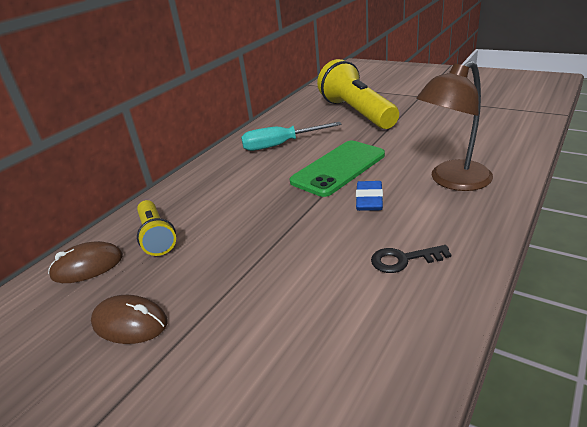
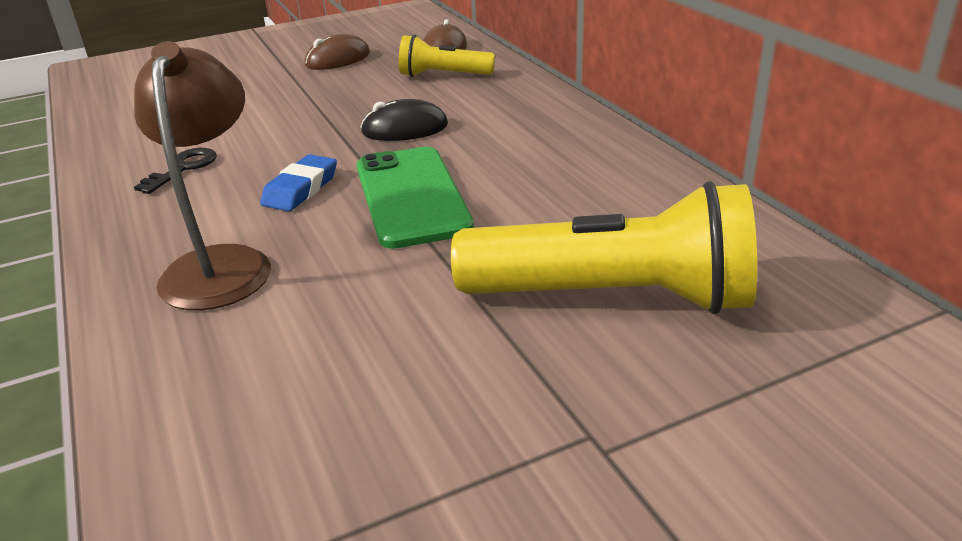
camera: 120 degrees right, 0 degrees up
turquoise screwdriver [241,122,342,151] -> none
blue eraser [356,181,383,211] -> blue eraser turned 75 degrees clockwise [260,154,337,211]
none -> black mouse [360,99,448,141]

